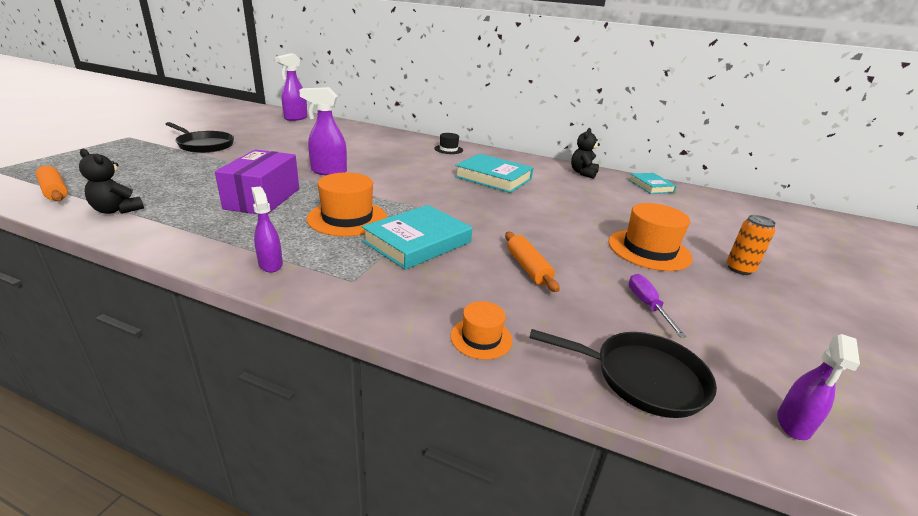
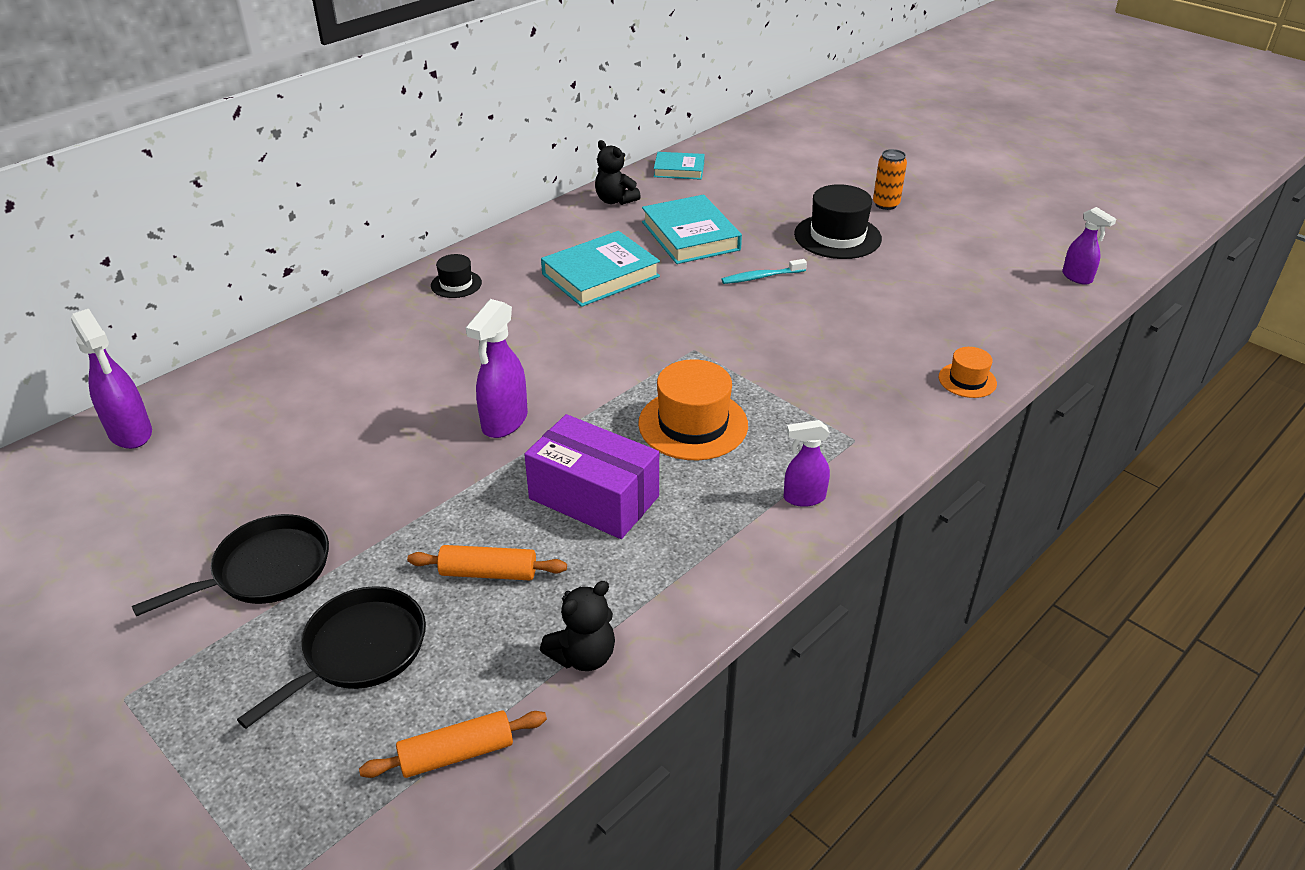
camera: 65 degrees left, 10 degrees up
turquoise book [362,205,472,270] -> turquoise book moved to [642,195,742,264]
orange rolling pin [505,232,560,292] -> orange rolling pin moved to [407,545,567,580]
black pan [530,329,717,418] -> black pan moved to [237,586,426,729]
orange hat [608,203,693,271] -> black hat [794,184,882,259]
purple screwdriver [629,274,686,337] -> none
none -> turquoise toothbrush [721,259,807,284]

